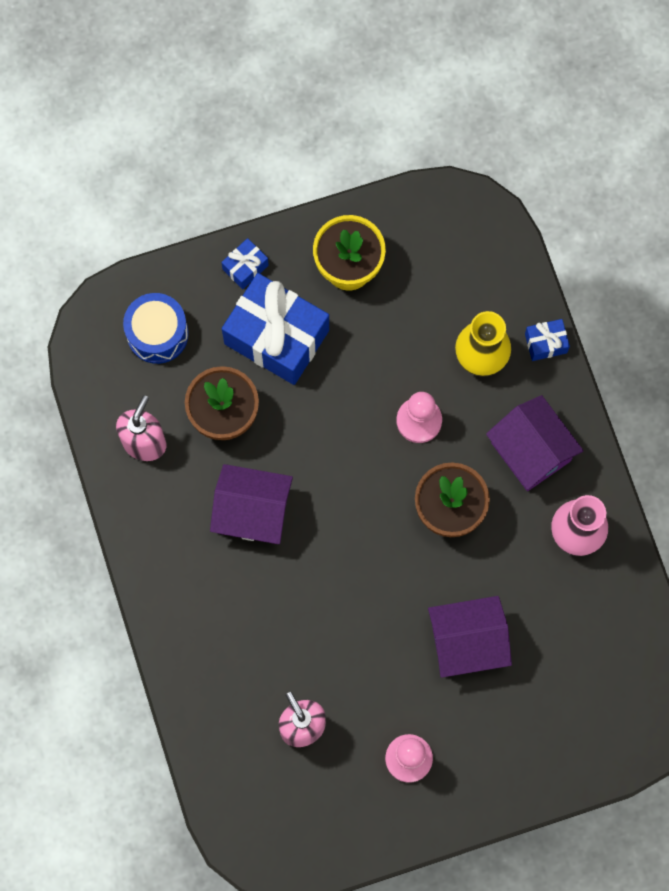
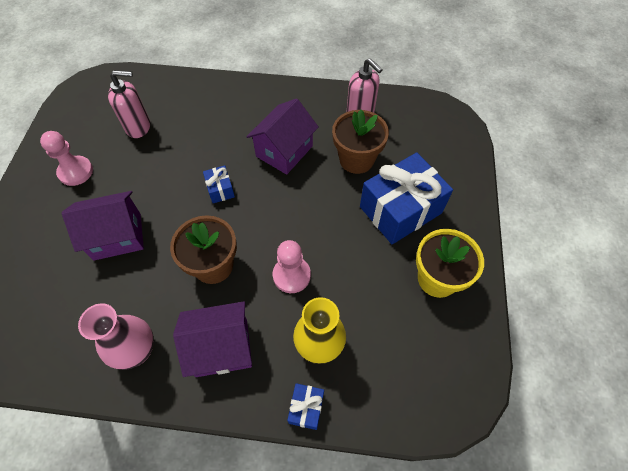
camera: 115 degrees right, 15 degrees down
blue drum [123,293,189,364] -> none
blue gift [221,238,269,289] -> blue gift moved to [203,165,235,203]
purple house [428,596,512,678] -> purple house turned 60 degrees clockwise [62,191,144,261]

